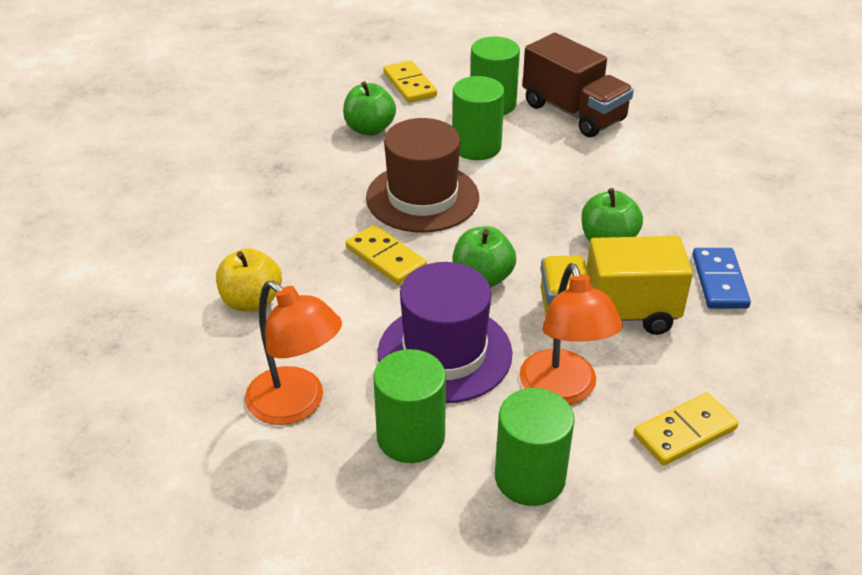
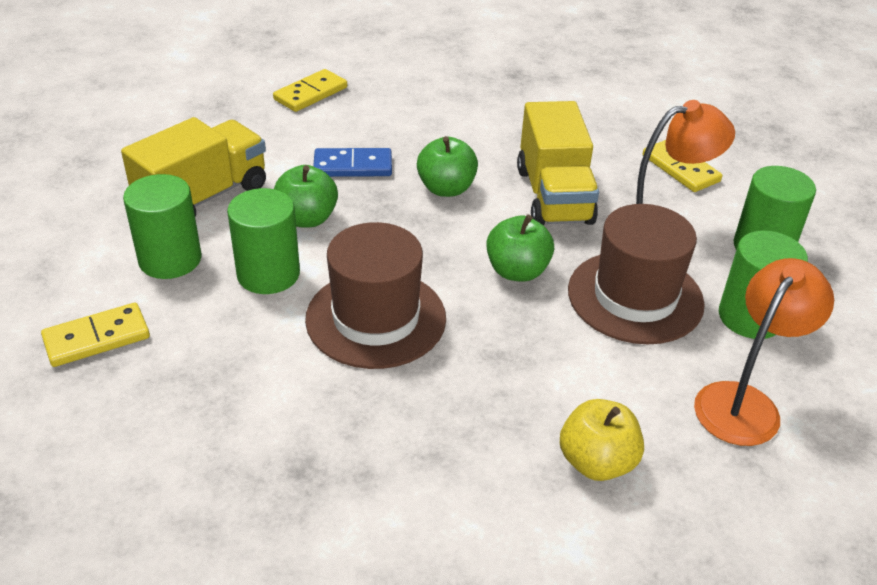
camera: 95 degrees left, 0 degrees up
green apple [343,81,396,136] -> green apple moved to [274,165,338,227]
yellow domino [346,225,427,285] -> yellow domino moved to [273,69,347,112]
purple hat [378,262,513,403] -> brown hat [568,204,705,344]
brown truck [522,33,634,137] -> yellow truck [121,117,266,217]
blue domino [692,248,751,309] -> blue domino moved to [313,148,392,177]

